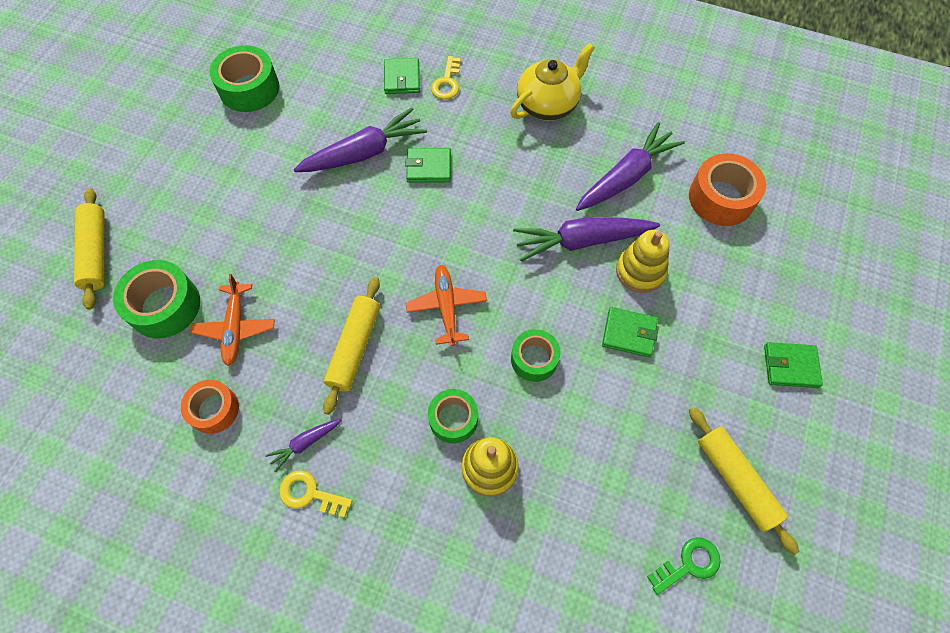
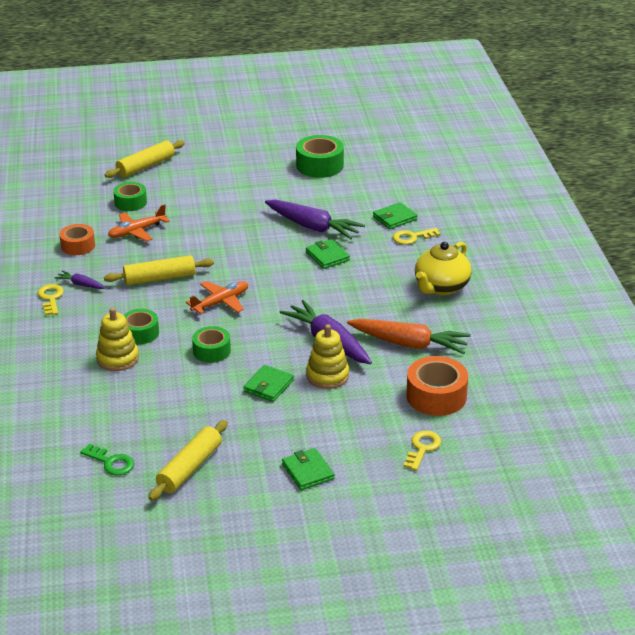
camera: 60 degrees right, 30 degrees down
green tape [113,260,200,338] -> green tape [113,182,147,211], size x0.65
yellow teapot [511,43,595,121] -> yellow teapot turned 105 degrees clockwise [415,242,471,295]
purple carrot [576,122,685,211] -> orange carrot [347,319,471,354]
green wallet [602,307,658,358] -> green wallet turned 45 degrees clockwise [243,365,294,402]
none -> yellow key [404,431,441,471]

